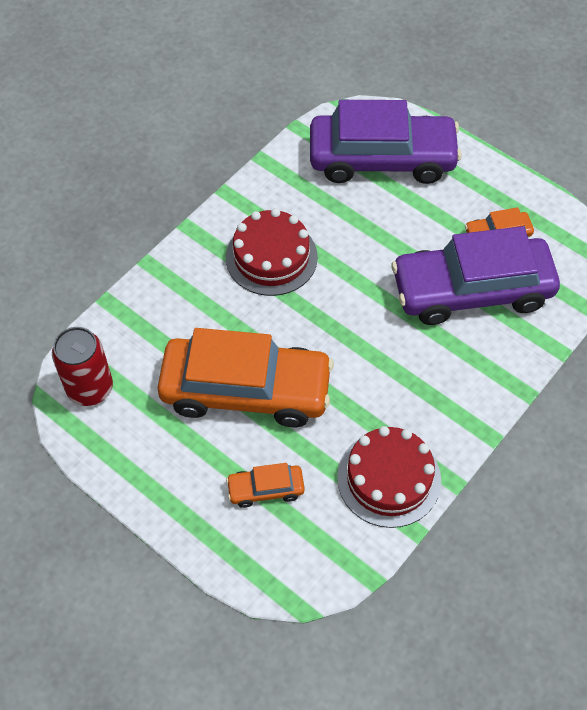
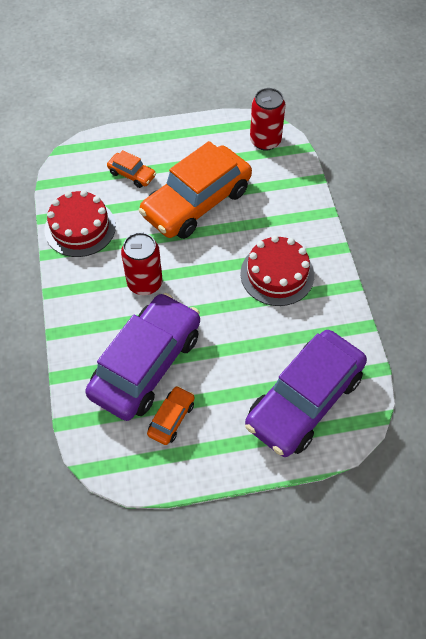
camera: 130 degrees right, 0 degrees up
orange car [226,463,305,508] -> orange car turned 90 degrees clockwise [107,150,156,188]
none -> red can [121,232,163,295]

